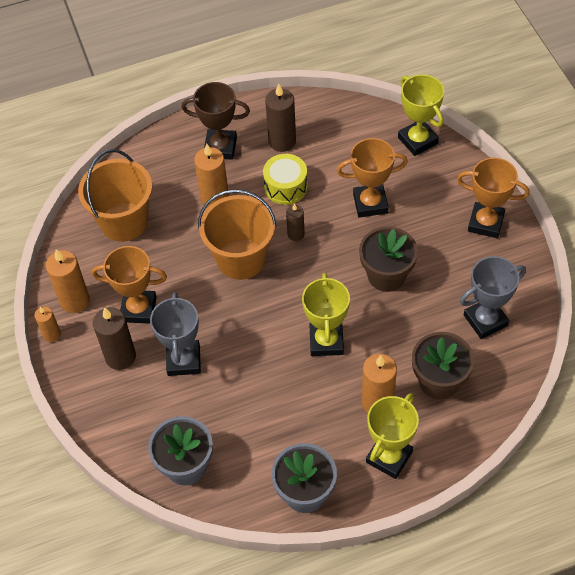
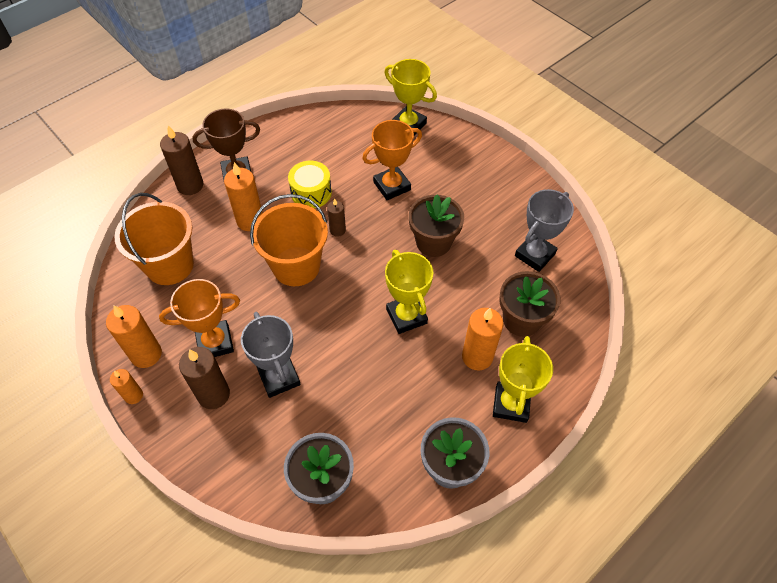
camera: 25 degrees left, 0 degrees up
brown candle [265,84,296,152] -> brown candle moved to [160,125,203,195]
orange trophy [457,157,530,238] -> none

